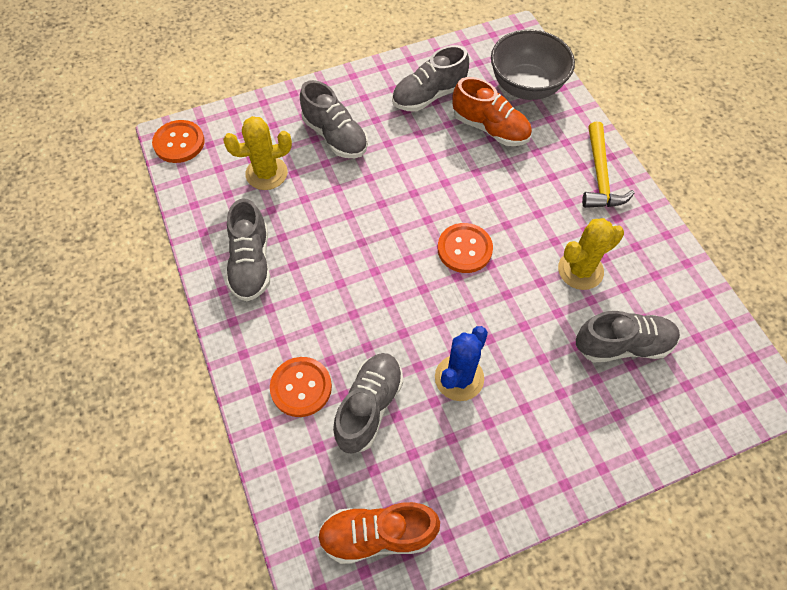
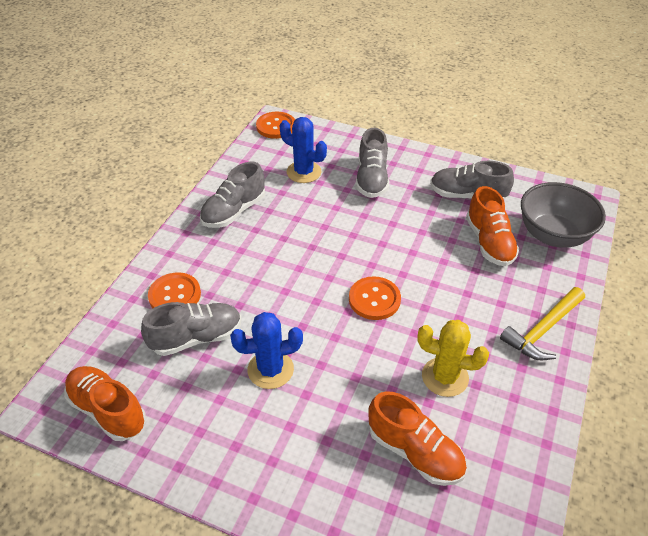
camera: 45 degrees right, 15 degrees down
yellow cactus [223,116,292,190] -> blue cactus [280,117,327,183]
grey shoe [576,311,680,362] -> orange shoe [368,391,467,486]

